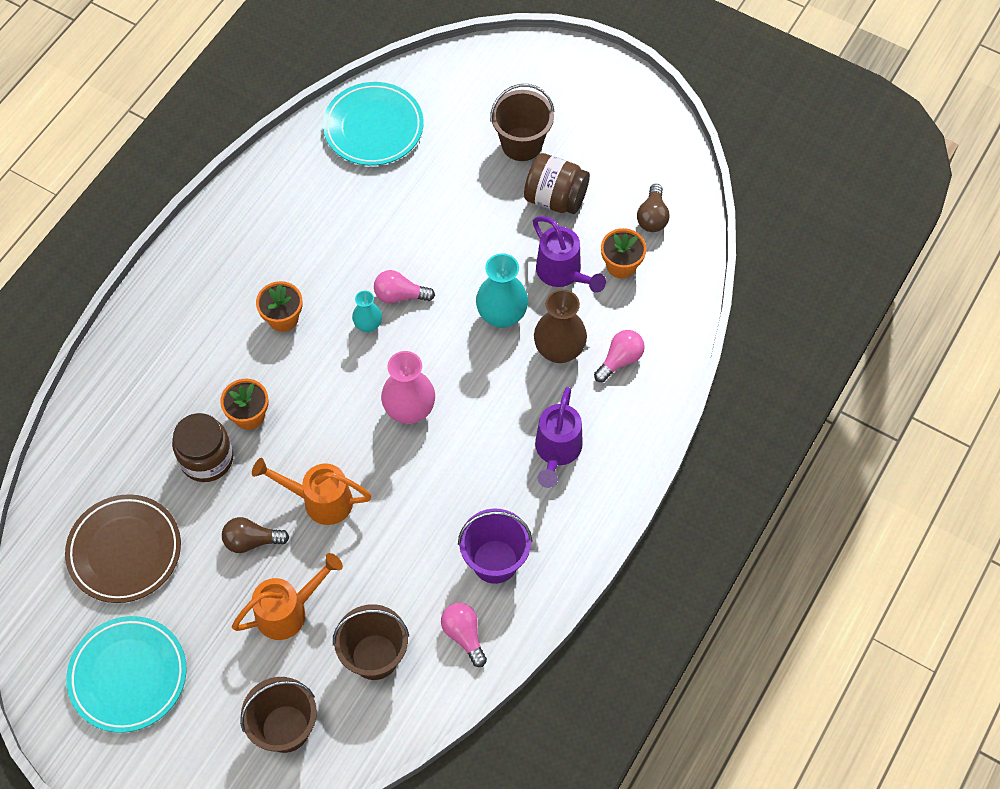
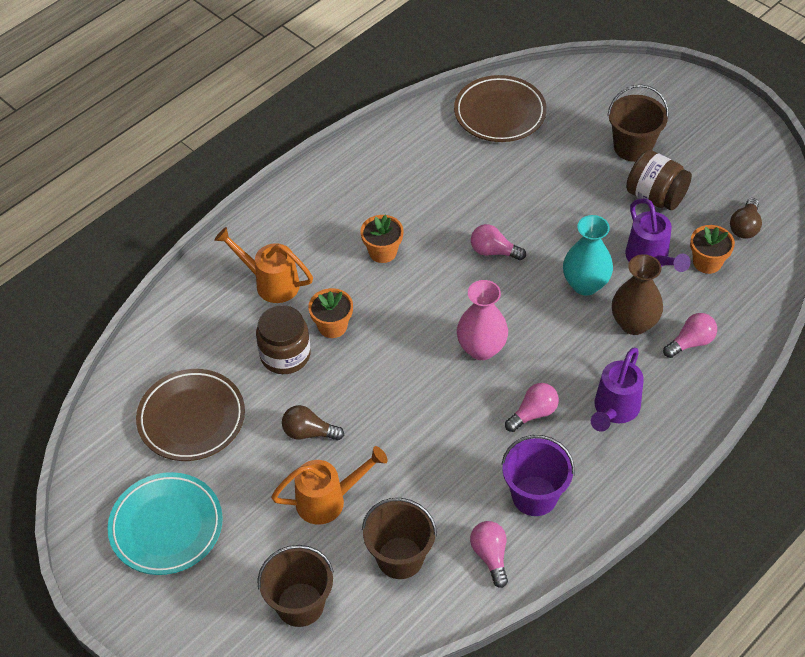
camera: 15 degrees right, 10 degrees down
orange watering can [252,458,372,525] -> orange watering can moved to [214,227,313,303]
turquoise plate [323,82,424,166] -> brown plate [454,75,547,142]
turquoise vase [352,291,382,332] -> none
none -> pink light bulb [505,383,559,432]

